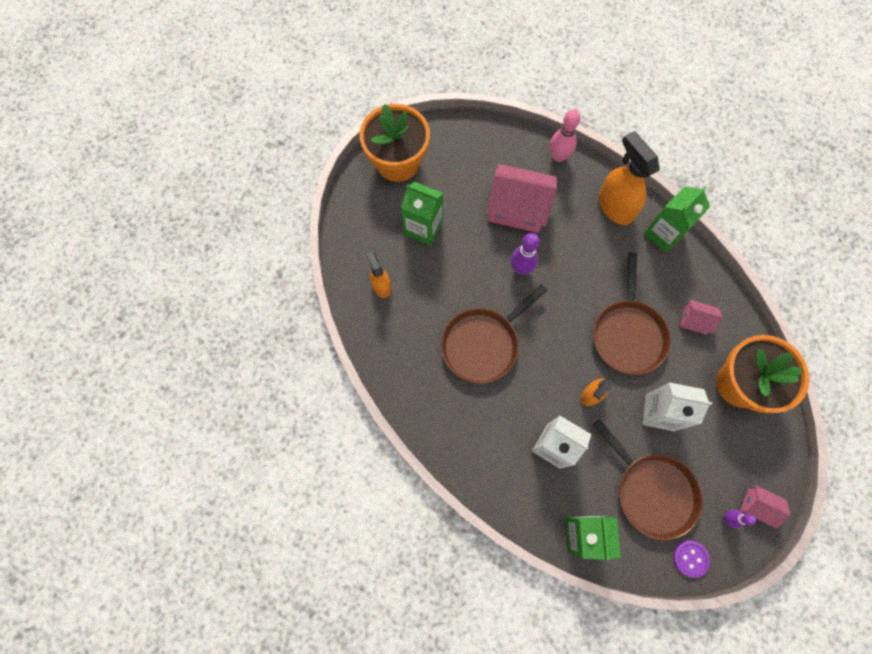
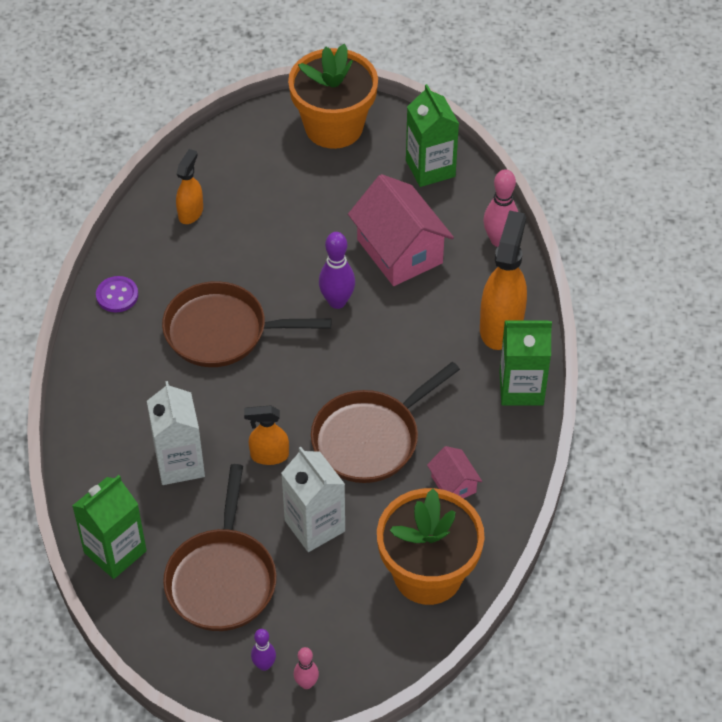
camera: 45 degrees right, 20 degrees down
green carton [401,182,443,246] -> green carton moved to [406,84,459,187]
purple button [673,540,710,578] -> purple button moved to [96,276,138,312]
pink house [740,485,790,529] -> pink bowling pin [294,647,319,689]

